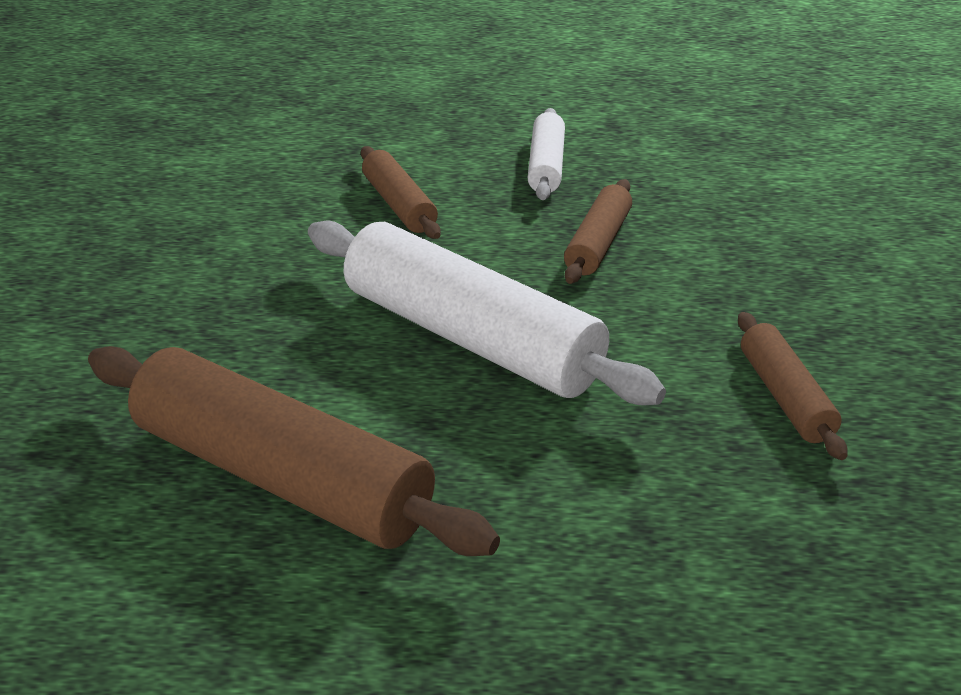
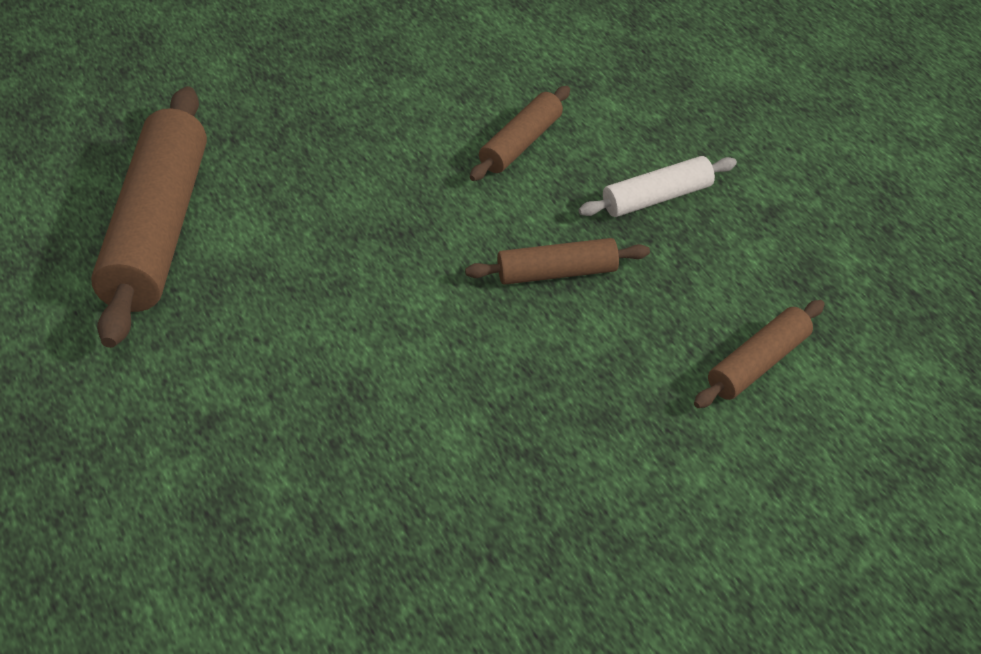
camera: 60 degrees right, 10 degrees up
white rolling pin [308,220,666,405] -> none
brown rolling pin [738,312,848,460] -> brown rolling pin moved to [694,300,825,408]

